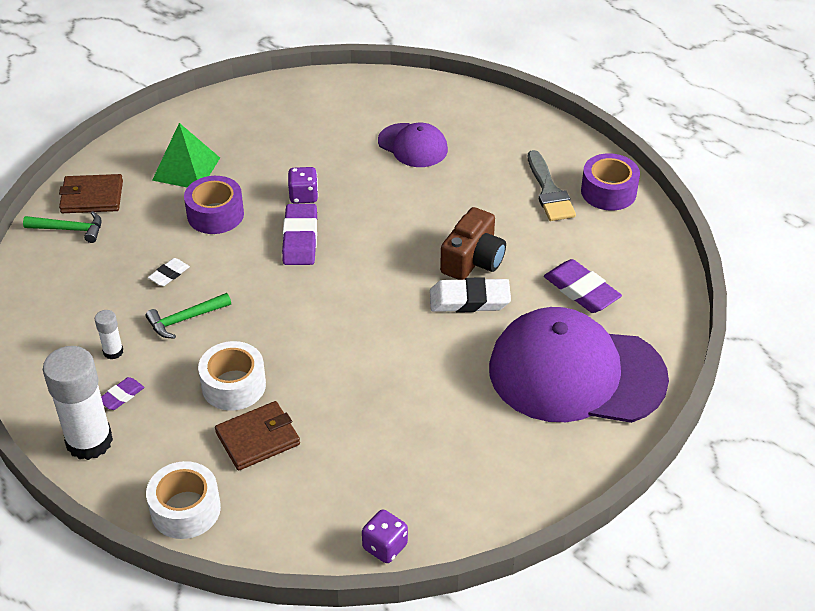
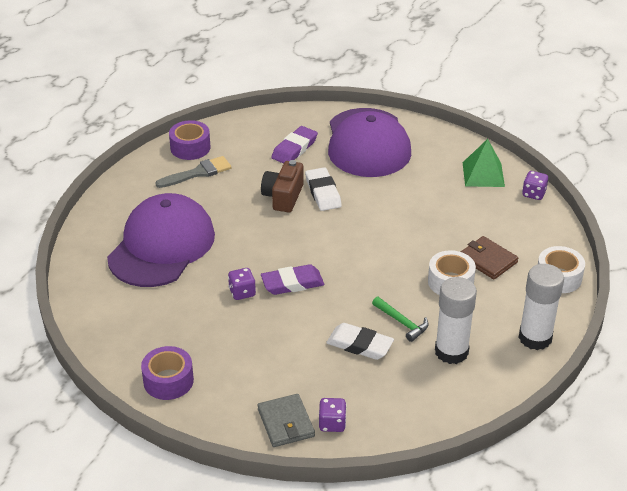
camera: 105 degrees left, 5 degrees down
green hammer [23,211,102,243] -> purple dice [319,398,347,432]
brown wallet [59,174,123,213] -> grey wallet [258,394,315,447]
white glue stick [95,310,123,359] -> white glue stick [435,277,477,364], size x2.17
purple eraser [101,377,145,410] -> none
white eraser [148,258,190,286] -> white eraser [326,323,394,360], size x1.86
green pyramid [152,123,220,187] -> green pyramid moved to [462,139,505,187]
purple tape [184,176,244,234] -> purple tape moved to [141,346,194,400]
purple cap [378,123,448,167] -> purple cap [107,193,215,287], size x2.01
brown camera [440,207,506,280] -> brown camera turned 90 degrees counterclockwise [261,160,304,212]

